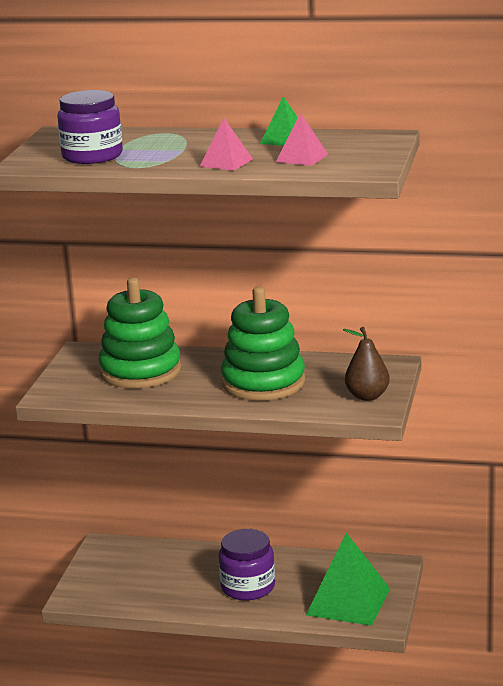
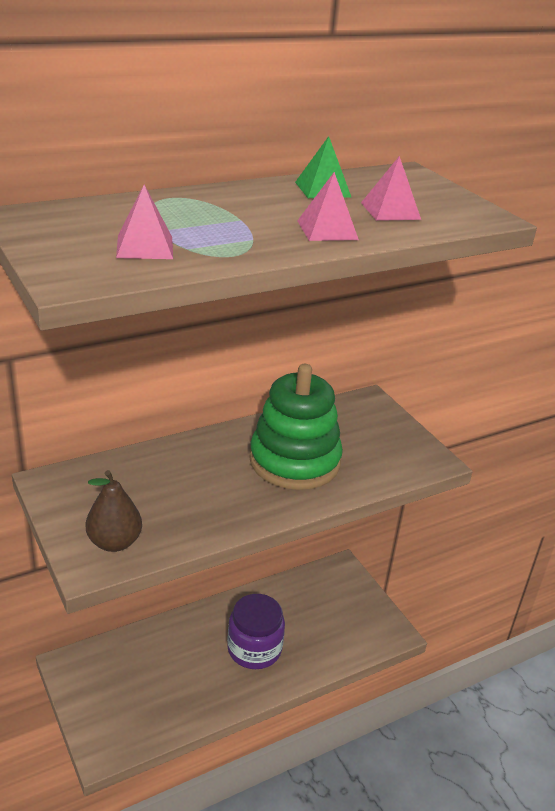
camera: 45 degrees left, 10 degrees up
purple jar [57,90,123,164] -> pink pyramid [116,185,173,259]
green stacking toy [99,277,181,388] -> none
green pyramid [306,533,390,626] -> none
brown pear [343,327,390,401] -> brown pear moved to [86,470,142,552]

